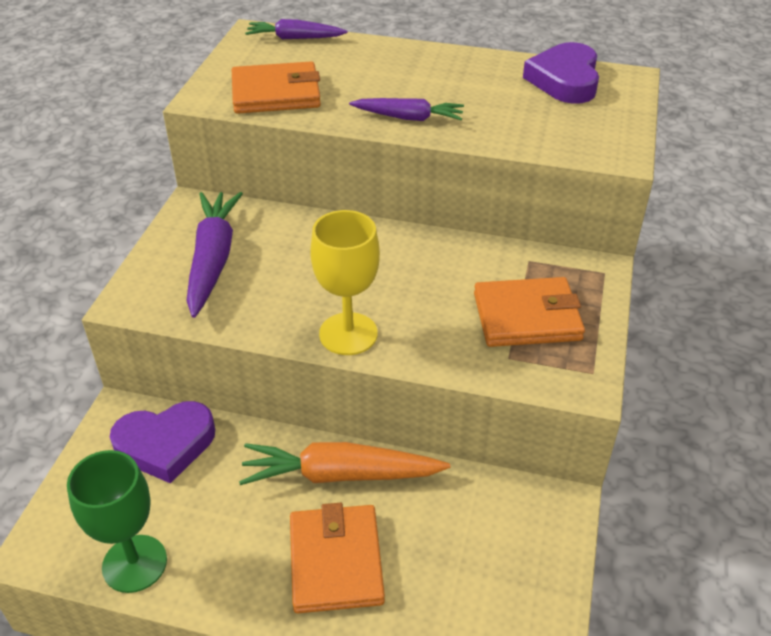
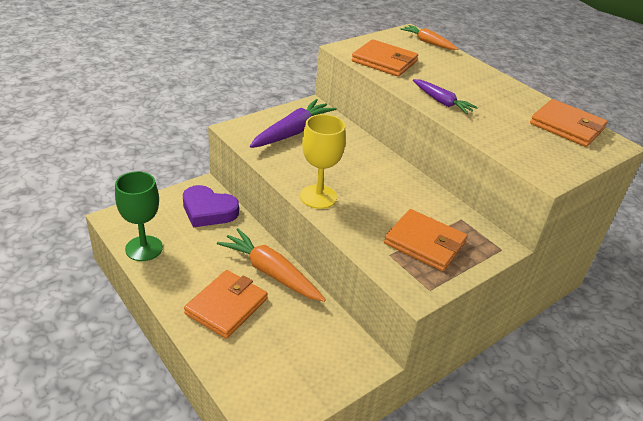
camera: 35 degrees right, 5 degrees down
purple carrot [245,19,348,39] -> orange carrot [400,25,458,50]
purple heart [523,42,599,104] -> orange wallet [530,99,608,147]

